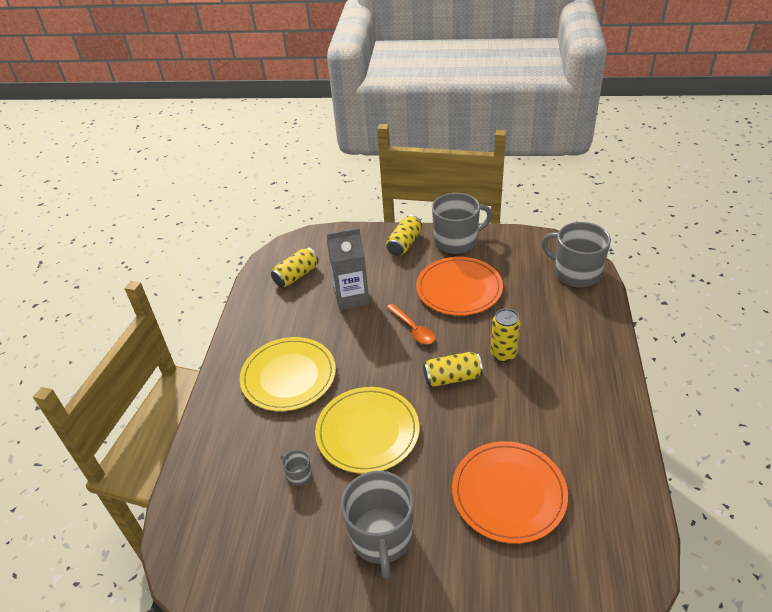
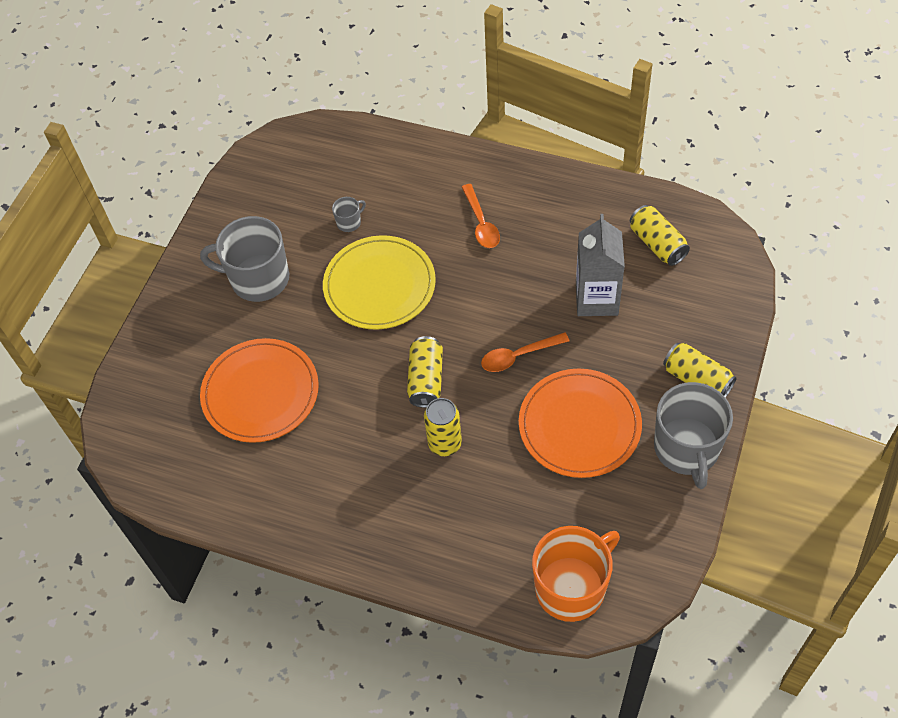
camera: 105 degrees right, 15 degrees up
yellow plate [240,337,336,411] -> orange spoon [462,184,500,248]
grey mug [542,222,611,287] -> orange mug [532,526,620,622]

